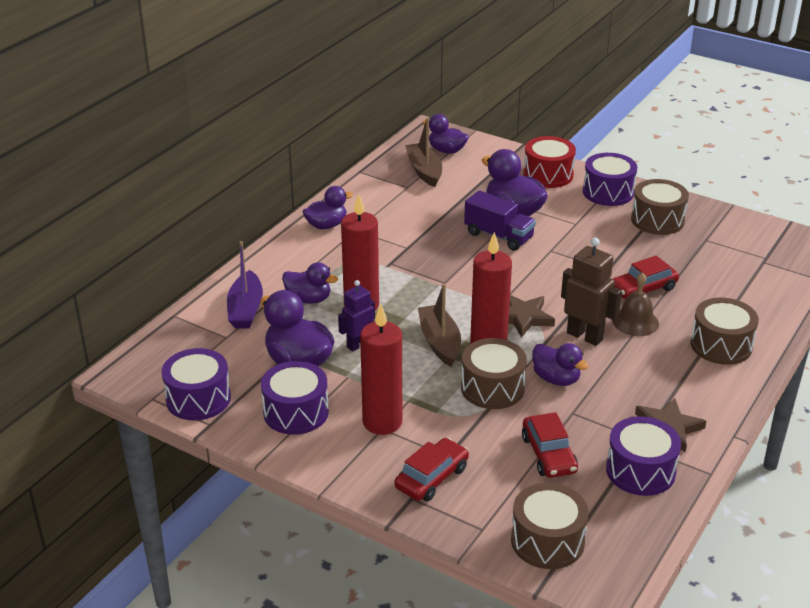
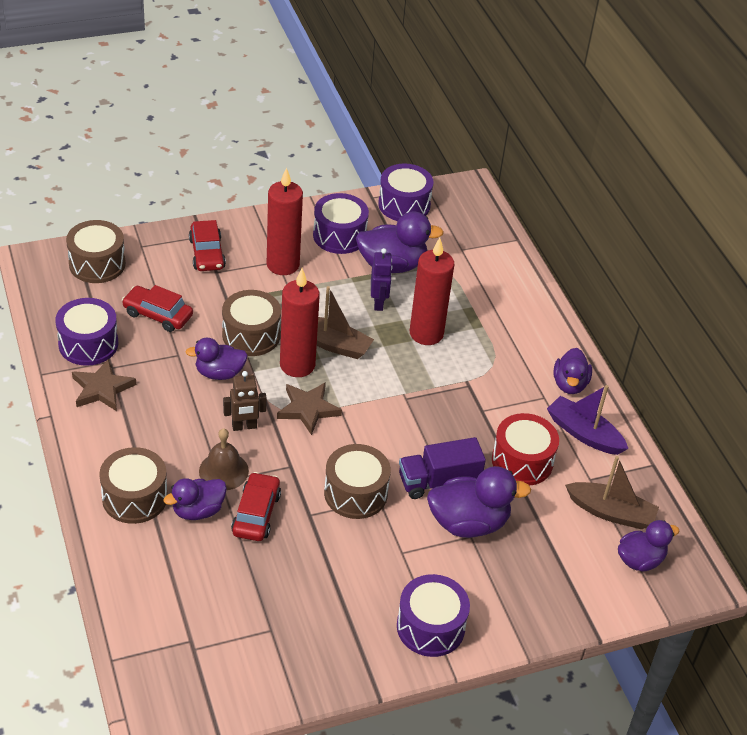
camera: 125 degrees right, 10 degrees up
purple boat [227,241,263,328] -> purple boat moved to [547,385,629,455]
purple duck [282,262,338,304] -> purple duck moved to [163,478,227,520]
red drum [523,136,576,188] -> red drum moved to [492,413,559,486]
brown robot [561,238,622,346] -> brown robot [223,371,267,431], size x0.67
brown drum [631,179,689,235] -> brown drum moved to [324,444,391,519]

